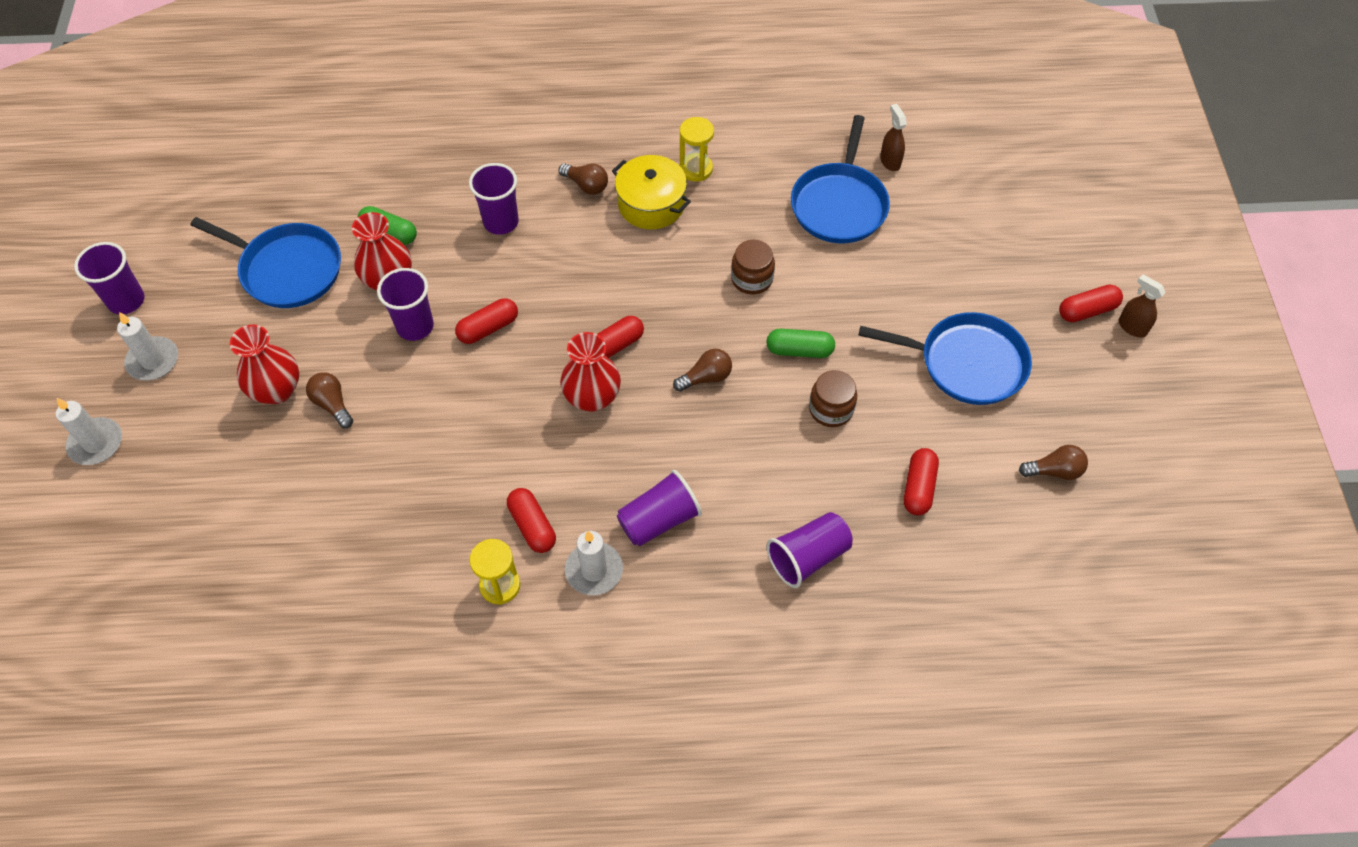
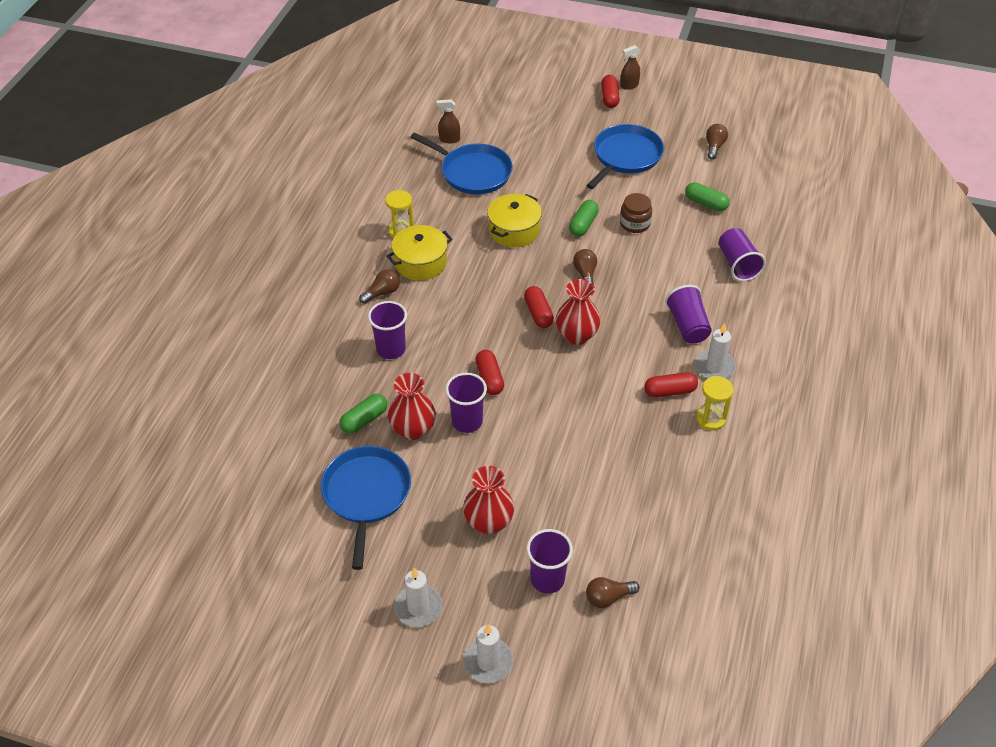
camera: 70 degrees left, 10 degrees down
purple cup [74,242,145,314] -> purple cup moved to [527,529,573,593]
blue pan [190,217,341,308] -> blue pan turned 45 degrees counterclockwise [321,446,411,570]
brown light bulb [306,372,353,428] -> brown light bulb moved to [586,577,640,608]
brown jar [731,240,775,294] -> yellow pot [487,194,542,247]
red capsule [904,448,939,515] -> green capsule [685,182,730,212]

